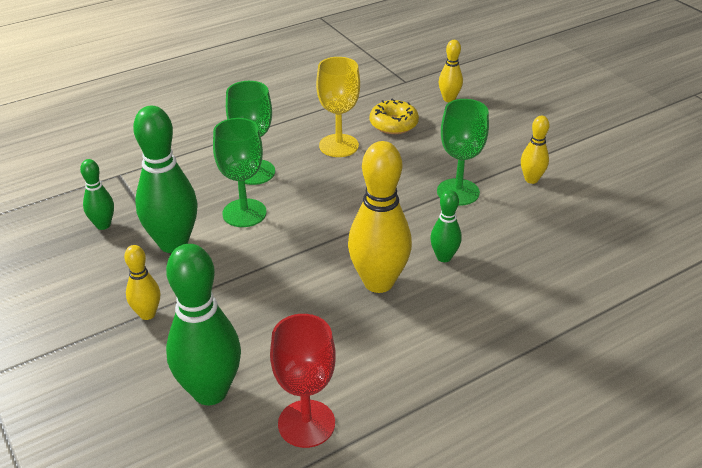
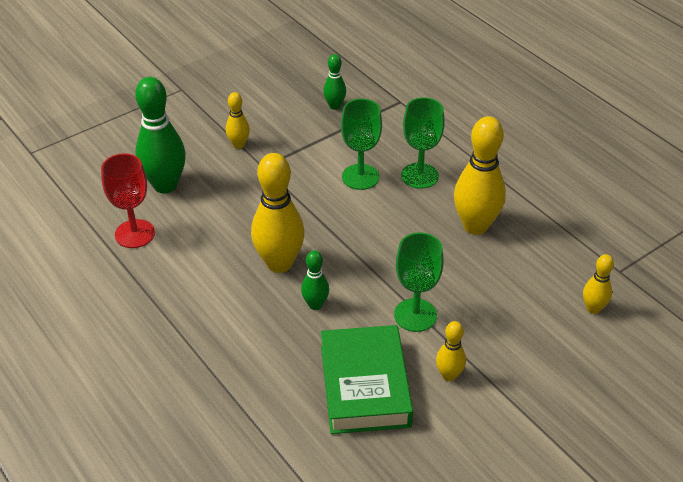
camera: 85 degrees right, 5 degrees up
green bowling pin [133,106,198,253] -> none
yellow goblet [316,57,360,157] -> yellow bowling pin [454,116,506,235]
yellow donut [370,99,419,134] -> none
none -> green book [321,325,413,434]

